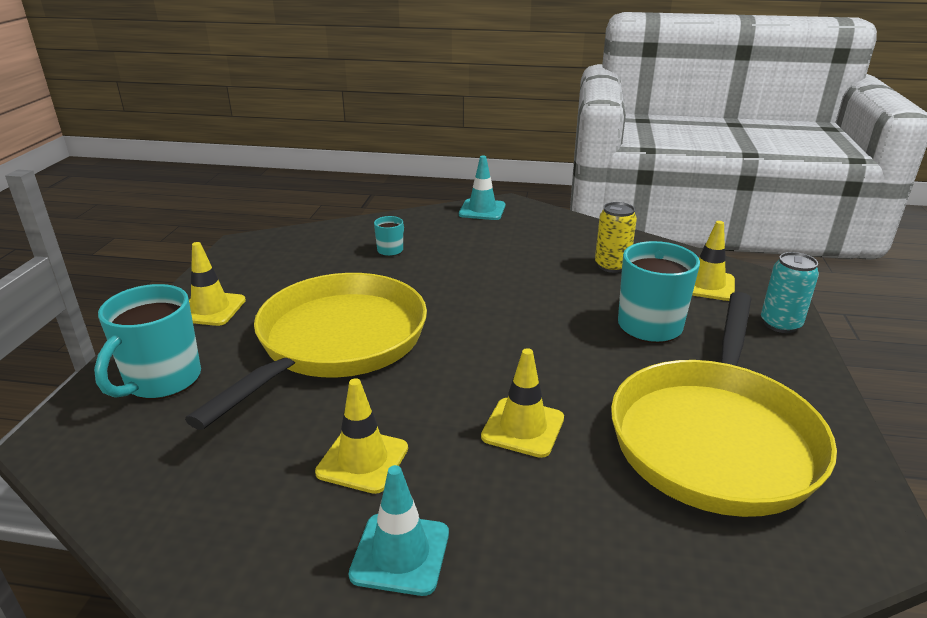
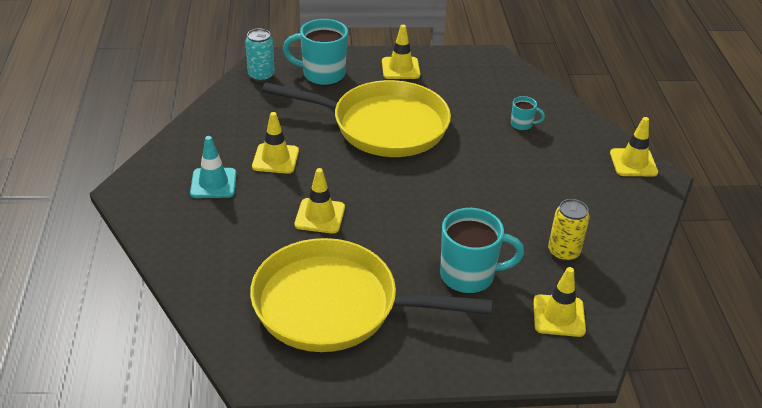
camera: 75 degrees right, 10 degrees up
turquoise traffic cone [459,155,505,220] -> yellow traffic cone [610,117,658,176]
turquoise can [761,252,819,333] -> turquoise can moved to [245,28,275,82]

